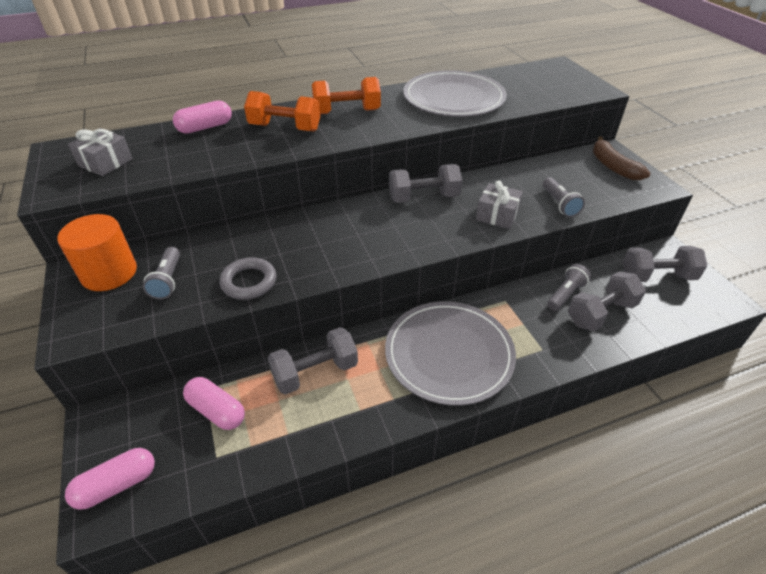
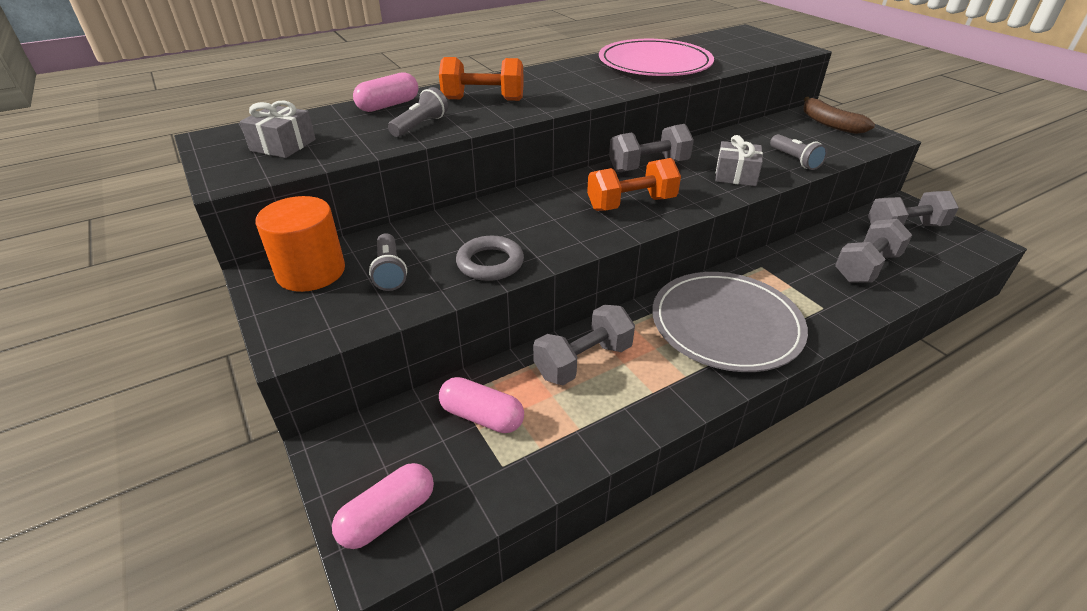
camera: 10 degrees left, 5 degrees down
orange dumbbell [312,77,381,114] -> orange dumbbell moved to [587,158,681,211]
grey plate [403,70,507,117] -> pink plate [599,39,714,76]
grey flashlight [547,264,591,311] -> grey flashlight moved to [388,87,448,137]

